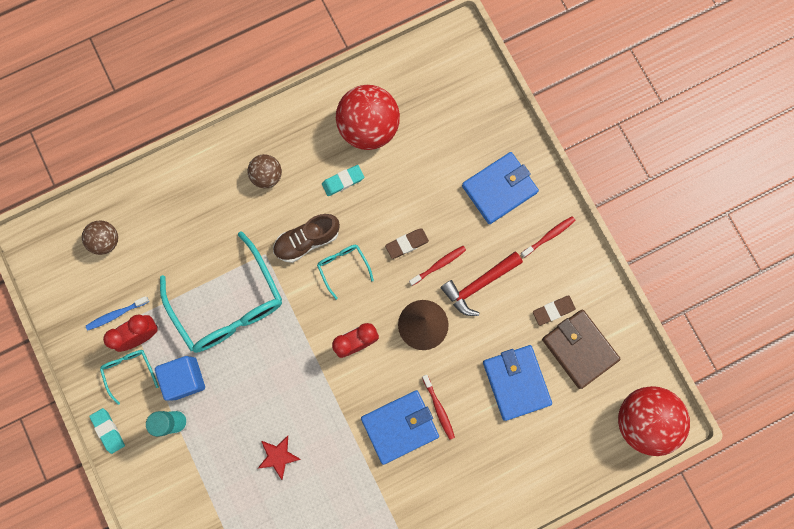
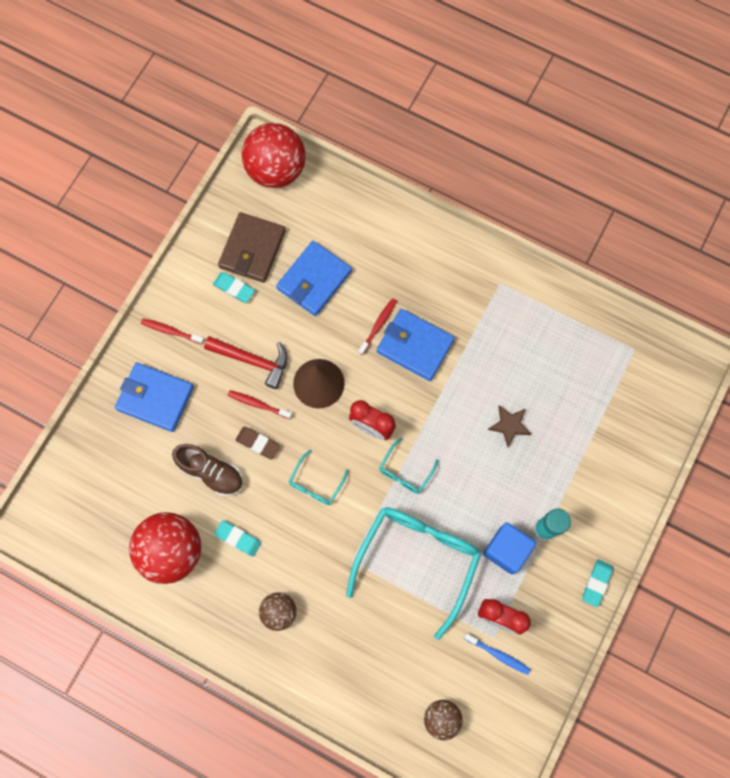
camera: 125 degrees left, 5 degrees down
turquoise glasses [100,350,159,405] -> turquoise glasses moved to [379,437,439,494]
red star [257,436,301,480] -> brown star [488,405,532,447]
brown shoe [273,214,340,263] -> brown shoe moved to [172,444,243,496]
brown eraser [533,295,576,326] -> turquoise eraser [213,272,255,303]

